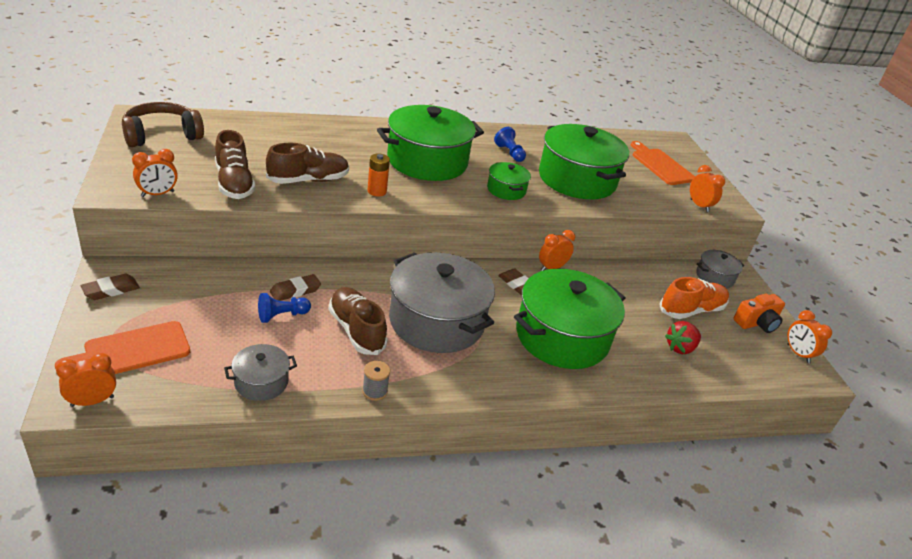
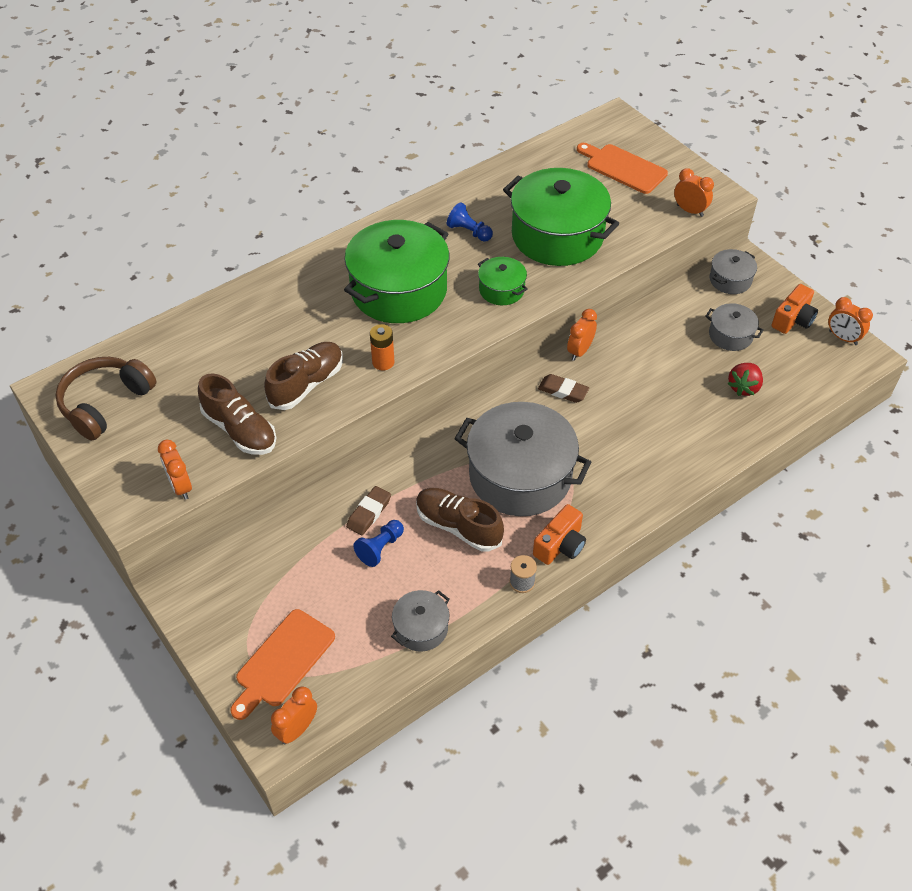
camera: 20 degrees left, 15 degrees up
brown eraser [80,274,140,300] -> none
orange clock [132,149,178,197] -> orange clock turned 120 degrees clockwise [158,440,192,500]
green pot [514,269,625,369] -> none
orange shoe [659,277,729,319] -> grey pot [705,303,764,351]
none -> orange camera [533,504,586,565]

